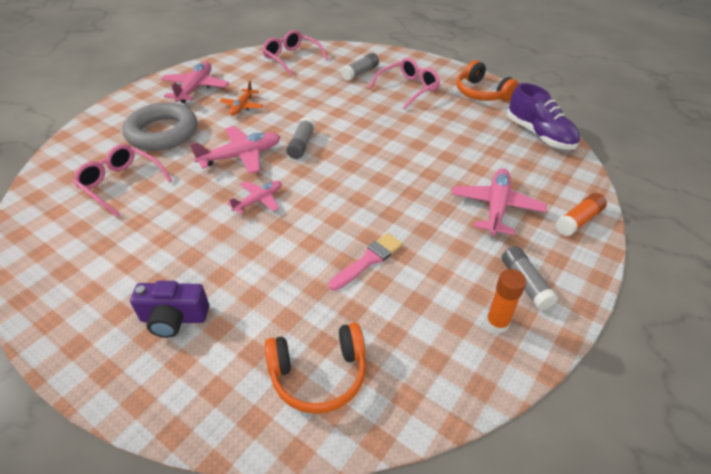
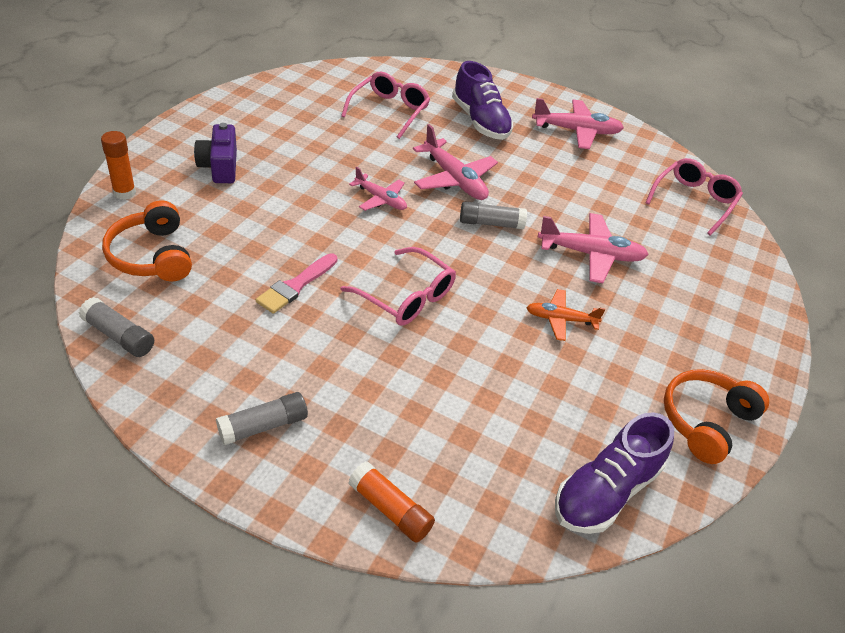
camera: 75 degrees right, 0 degrees up
grey ring [122,102,197,151] -> purple shoe [452,61,513,140]
orange plane [219,81,263,116] -> orange plane moved to [526,289,606,341]
pink brush [329,233,403,291] -> pink brush turned 90 degrees clockwise [256,253,337,314]
grey glue stick [341,53,379,81] -> grey glue stick moved to [79,297,154,357]
pink glasses [368,58,440,109] -> pink glasses moved to [340,247,456,326]
pink plane [452,168,547,235] -> pink plane moved to [538,213,649,283]
orange glue stick [486,269,526,333] -> orange glue stick moved to [101,131,136,200]

